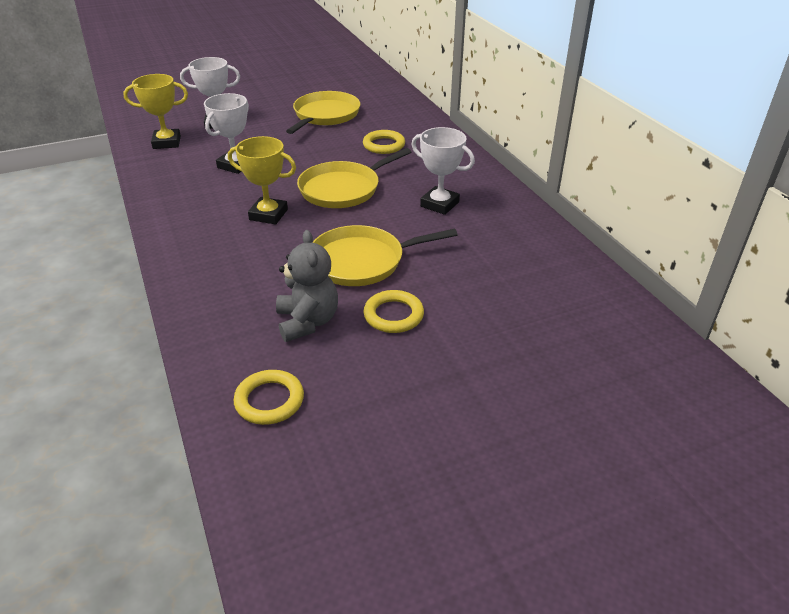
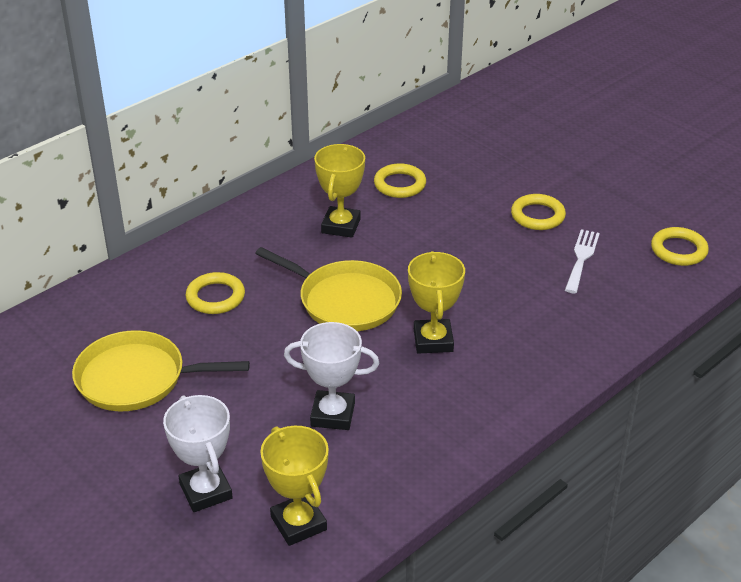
camera: 110 degrees left, 0 degrees up
grey teddy bear [276,230,338,342] -> white fork [565,229,600,293]
yellow pan [313,225,457,286] -> none
white trophy [411,127,475,215] -> yellow trophy [314,144,365,238]
none -> yellow ring [374,163,426,198]

